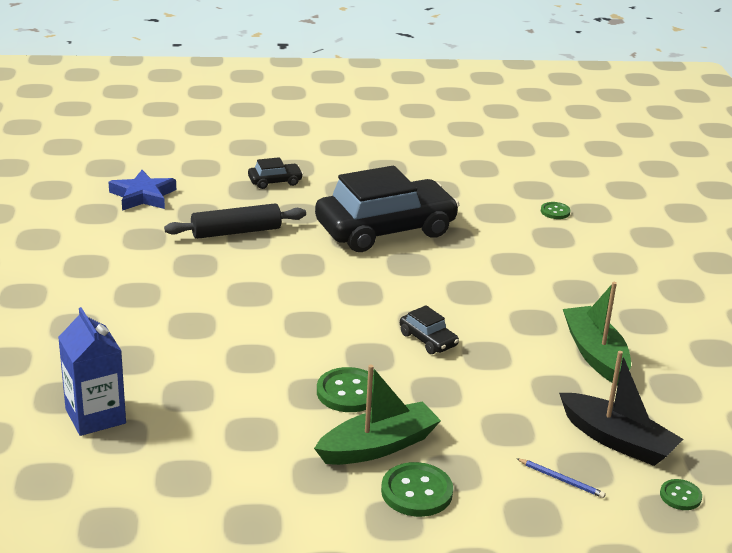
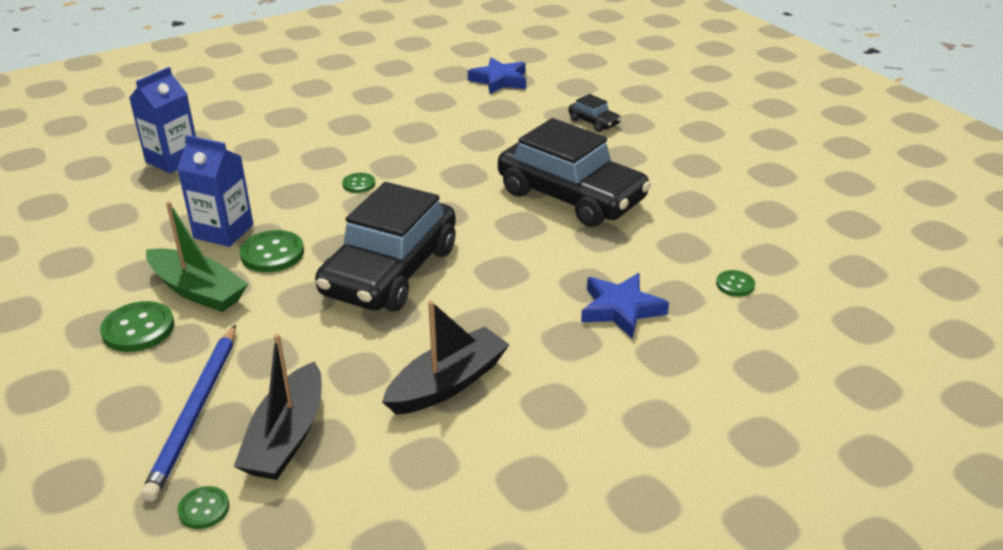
camera: 65 degrees right, 5 degrees up
black rolling pin [164,203,306,239] -> none
black car [400,305,459,354] -> black car [315,182,456,312], size x2.46
blue pencil [516,458,606,498] -> blue pencil [141,324,236,502], size x2.31
green boat [563,282,631,385] -> black boat [382,300,510,415]
none -> blue carton [177,135,253,247]
none -> green button [342,173,375,193]
none -> blue star [581,273,669,339]

